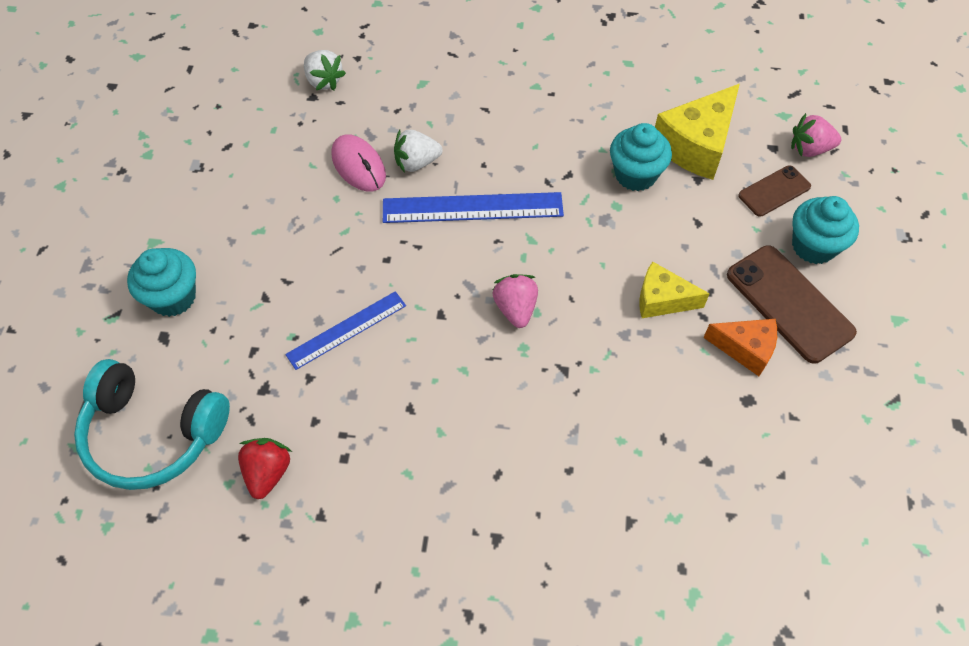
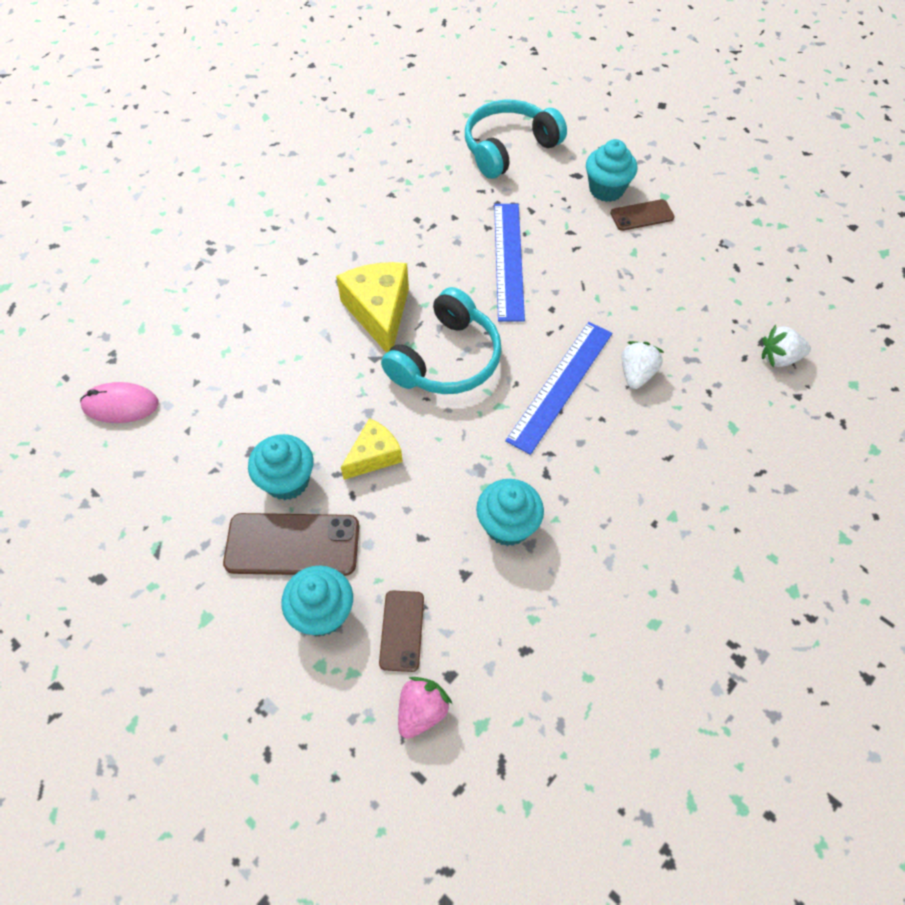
camera: 125 degrees right, 0 degrees up
red strawberry [238,438,292,499] -> none
blue ruler [285,291,406,370] -> blue ruler [494,204,525,322], size x1.52
pink mouse [331,134,386,191] -> pink mouse moved to [80,382,159,423]
pink strawberry [493,274,538,328] -> turquoise headphones [381,287,502,394]
yellow cheese [655,84,740,180] -> yellow cheese moved to [336,262,409,353]
orange cheese [703,319,777,376] -> turquoise cupcake [248,434,314,500]
none -> brown phone [610,199,674,231]

